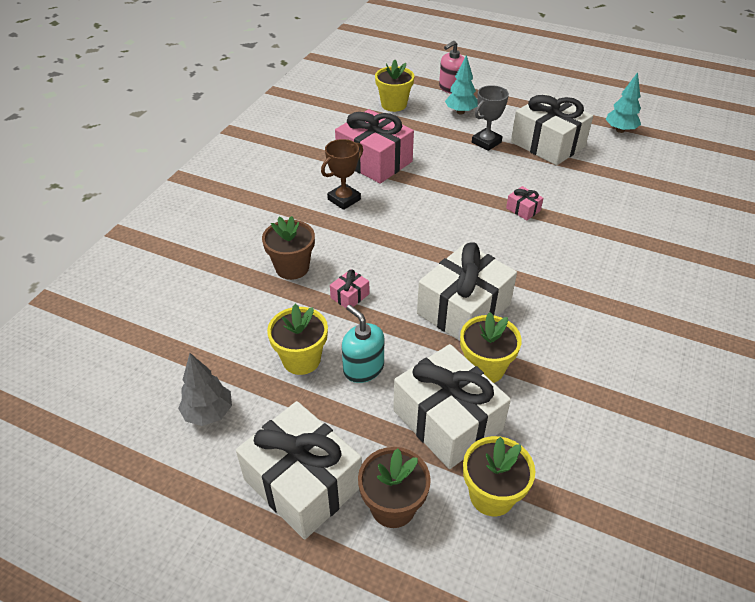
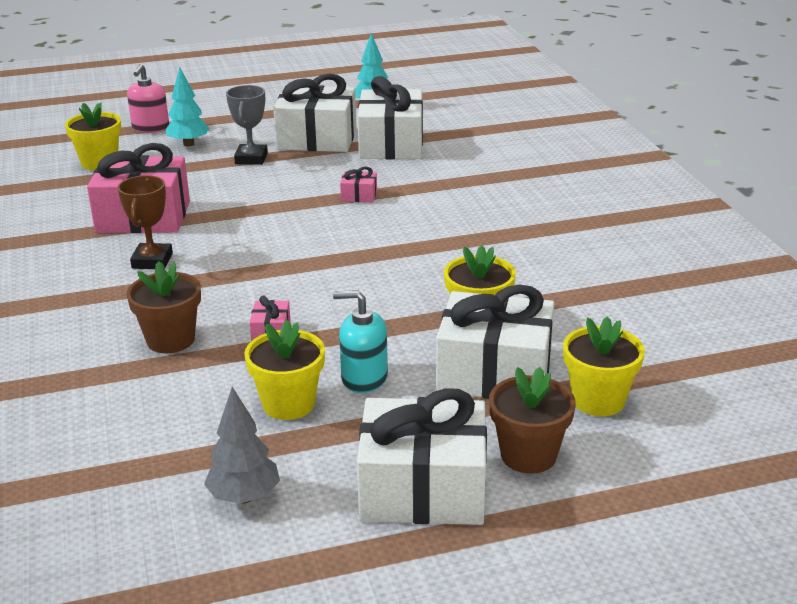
camera: 40 degrees left, 15 degrees down
white gift [417,243,517,341] -> white gift moved to [357,76,423,159]

